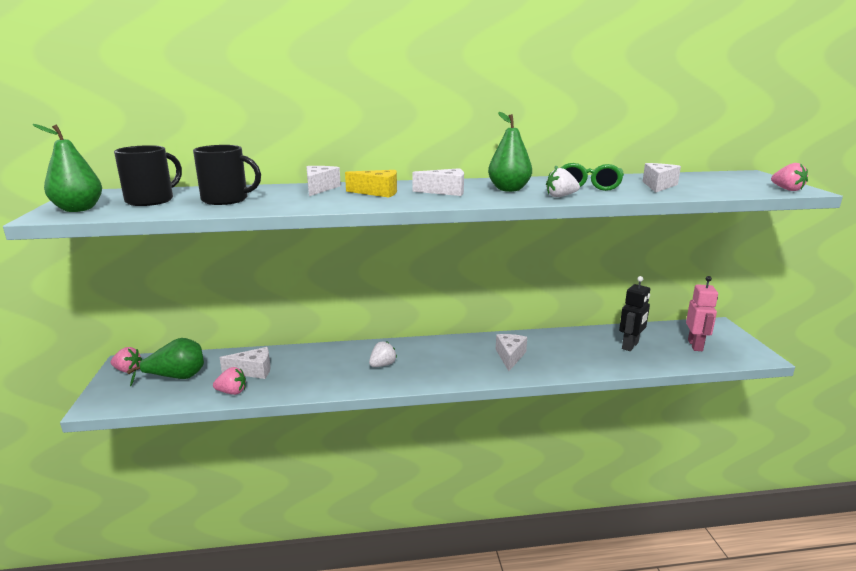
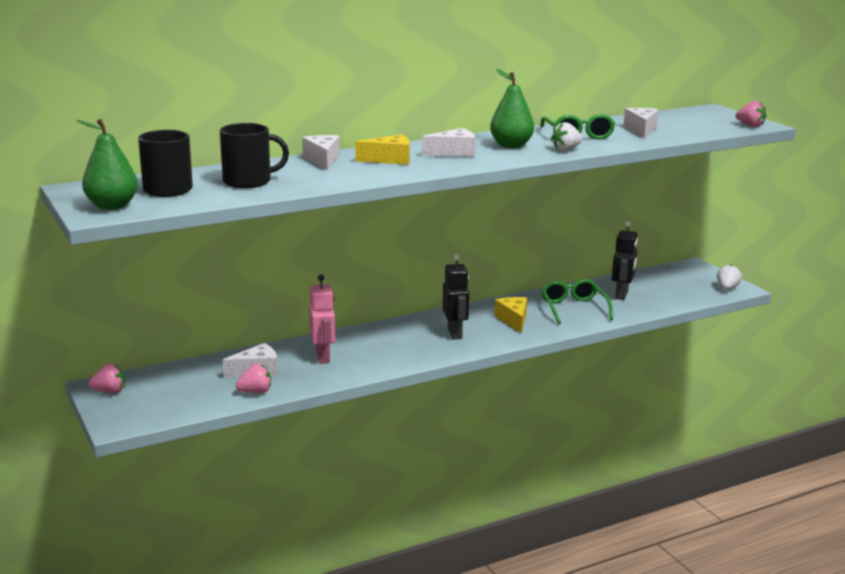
camera: 20 degrees left, 0 degrees up
green pear [127,338,204,386] -> none
white strawberry [369,341,397,367] -> white strawberry moved to [717,265,742,290]
white cheese [496,334,527,371] -> yellow cheese [494,297,527,333]
pink robot [686,276,718,351] -> pink robot moved to [309,274,335,364]
none -> black robot [443,254,469,340]
none -> green glasses [541,279,613,324]

